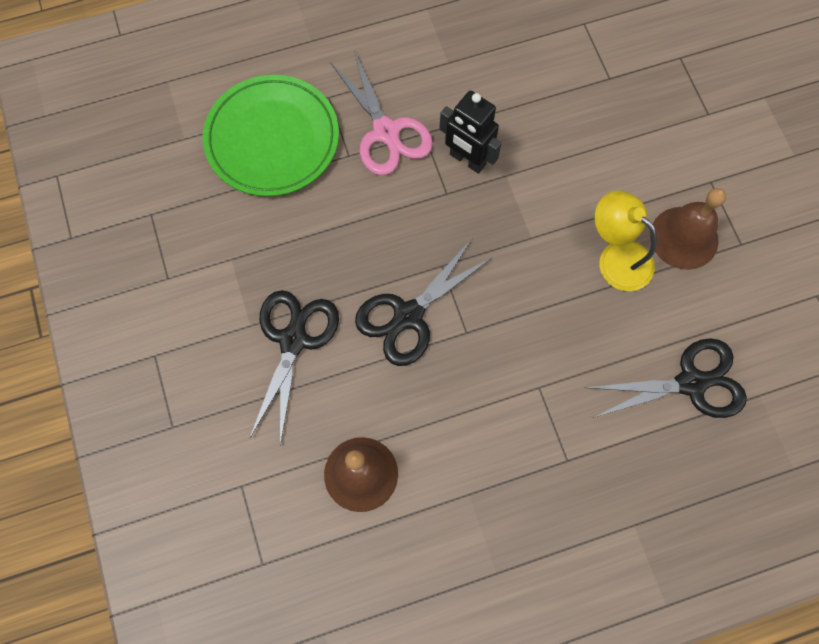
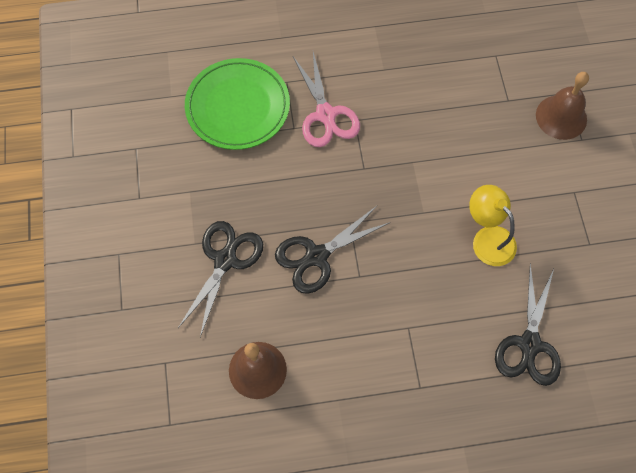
camera: 10 degrees right, 5 degrees down
black robot [439,91,502,174] -> none
black scissors [585,338,747,418] -> black scissors turned 105 degrees clockwise [495,264,561,386]
brown bell [650,188,726,270] -> brown bell moved to [536,72,589,140]

